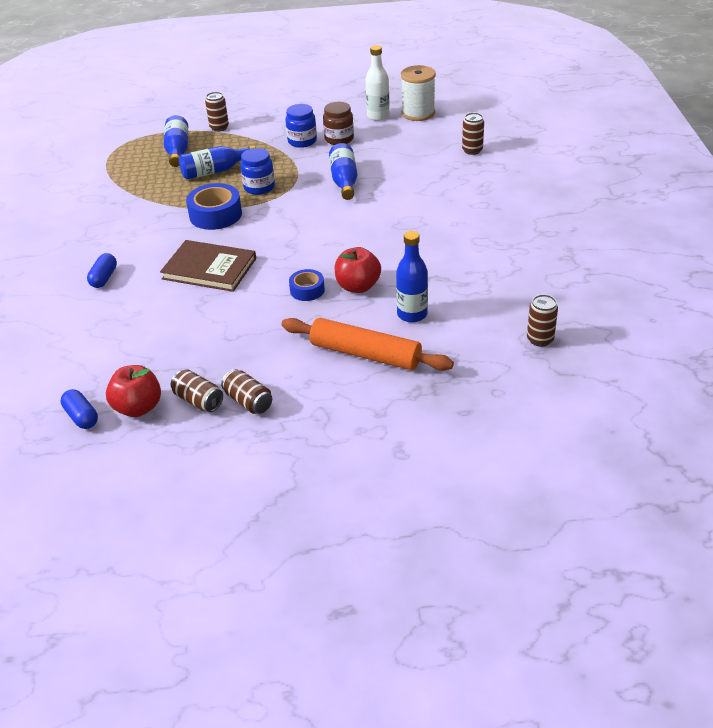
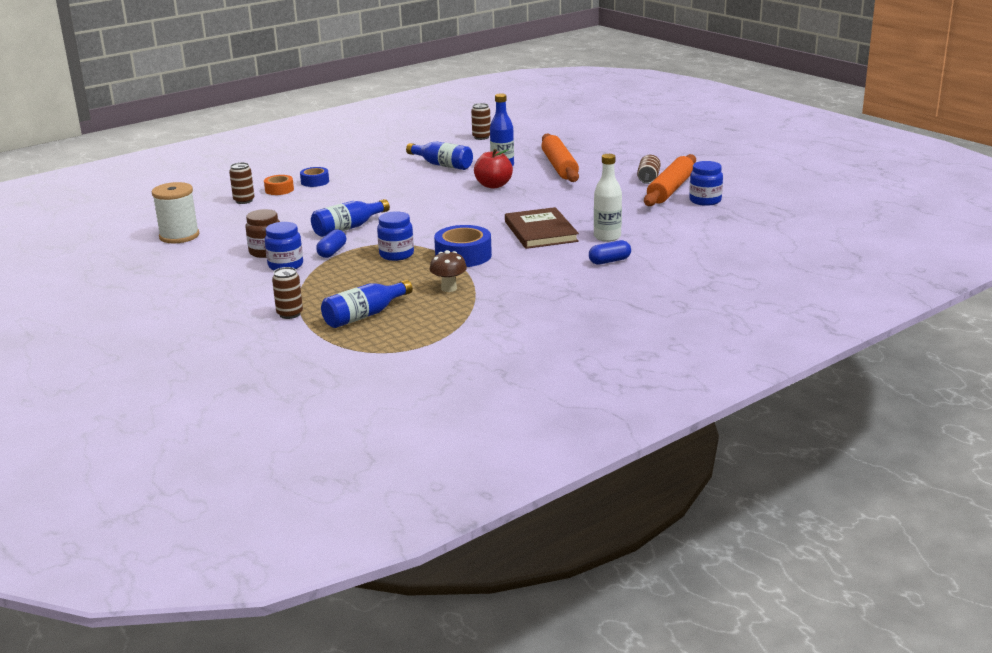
camera: 125 degrees left, 15 degrees down
blue capsule [61,389,98,429] -> blue capsule moved to [316,229,346,258]
red apple [106,365,161,417] -> blue jar [689,161,723,206]
brown can [171,369,223,412] -> orange rolling pin [644,154,696,206]
blue bottle [179,146,256,180] -> blue bottle moved to [406,141,473,170]
blue tape [289,269,325,301] -> blue tape moved to [300,167,329,187]
white bottle [365,45,390,121] -> white bottle moved to [594,154,622,242]
none -> orange tape [264,175,294,195]
none -> brown mushroom [429,250,467,292]

